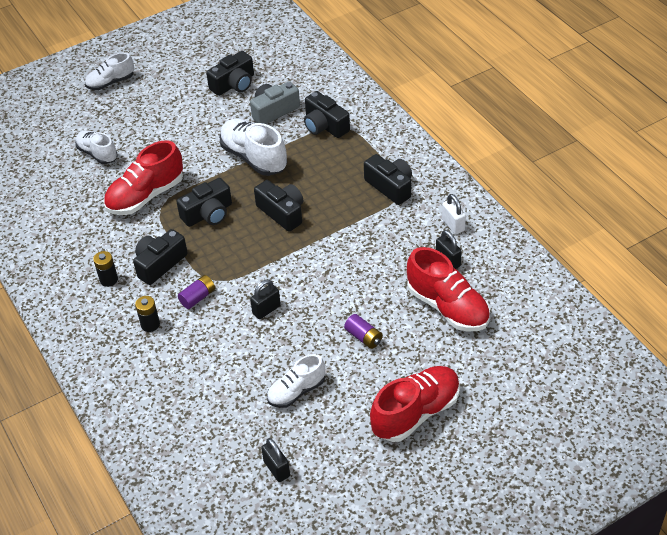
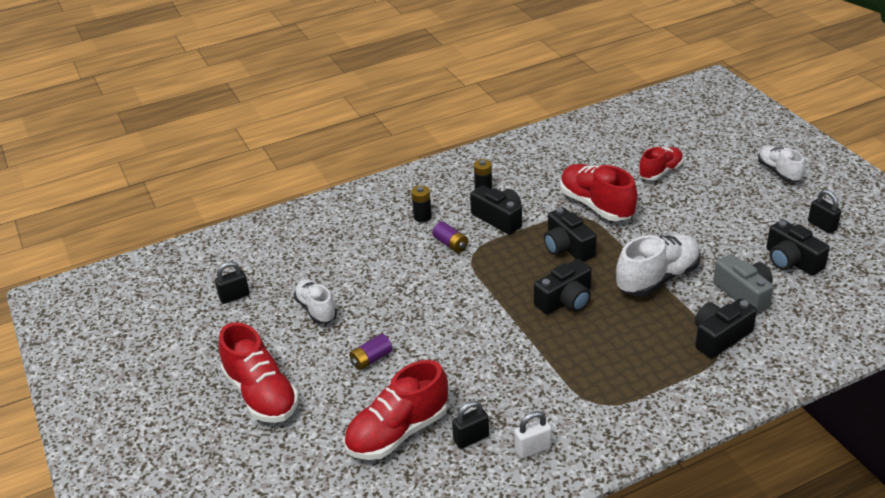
camera: 95 degrees right, 10 degrees down
white shoe [75,130,117,164] -> red shoe [639,147,683,180]
black padlock [250,280,281,319] -> black padlock moved to [808,190,841,234]
black camera [364,154,412,205] -> none

